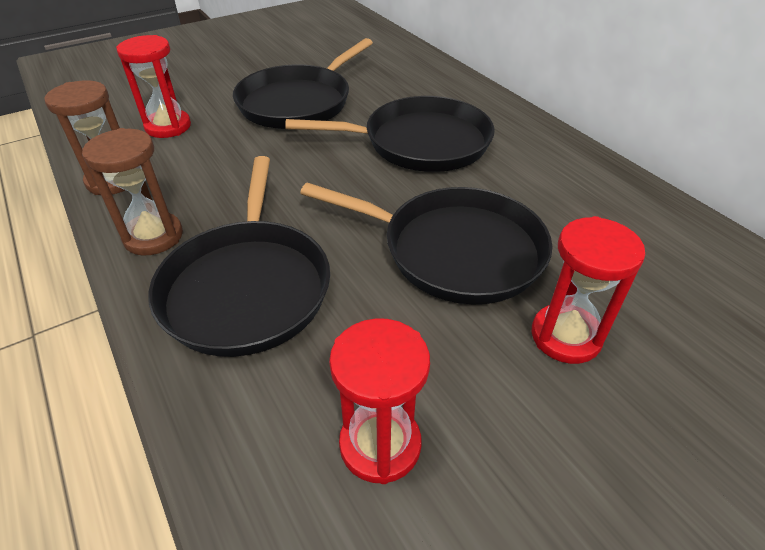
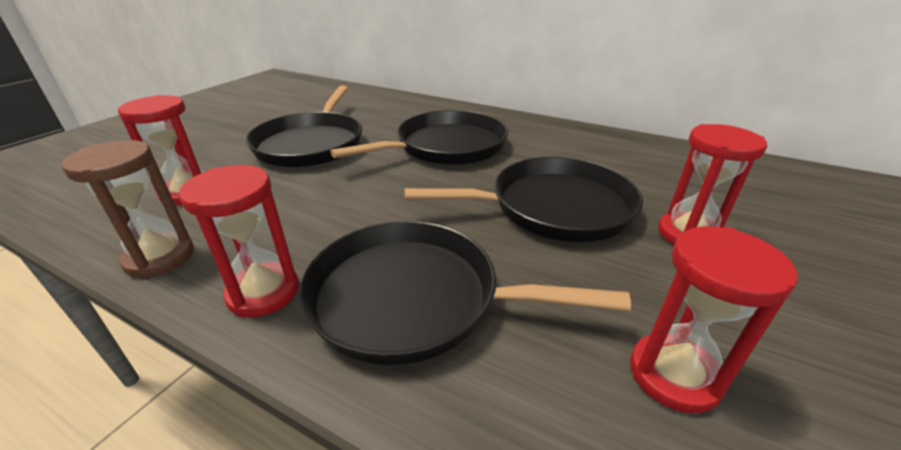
camera: 30 degrees left, 10 degrees down
brown hourglass [82,128,183,256] -> red hourglass [179,165,299,317]
black pan [149,156,330,357] -> black pan turned 135 degrees clockwise [299,221,631,365]

